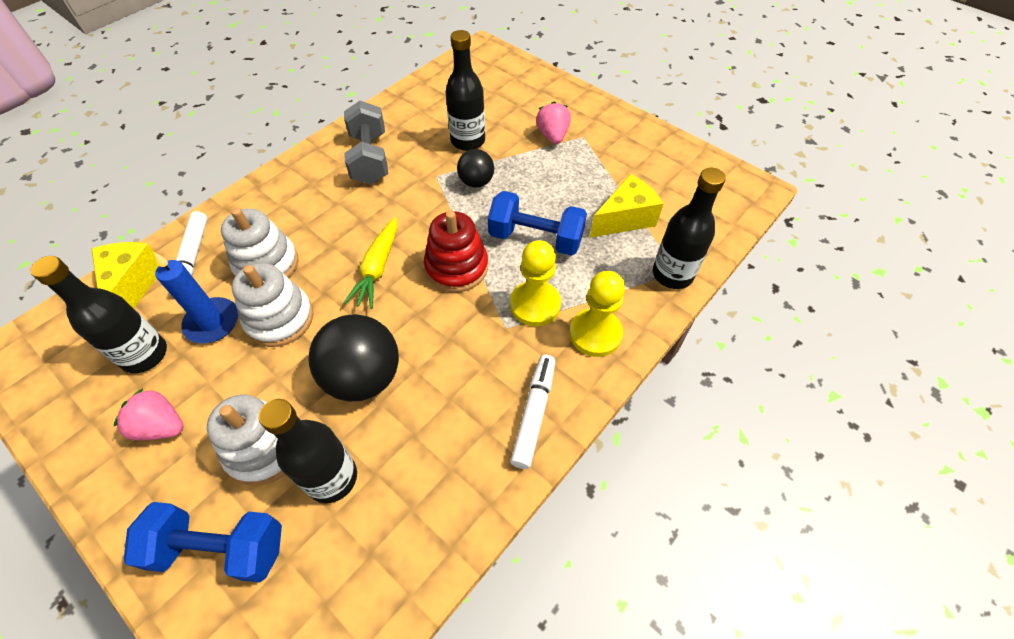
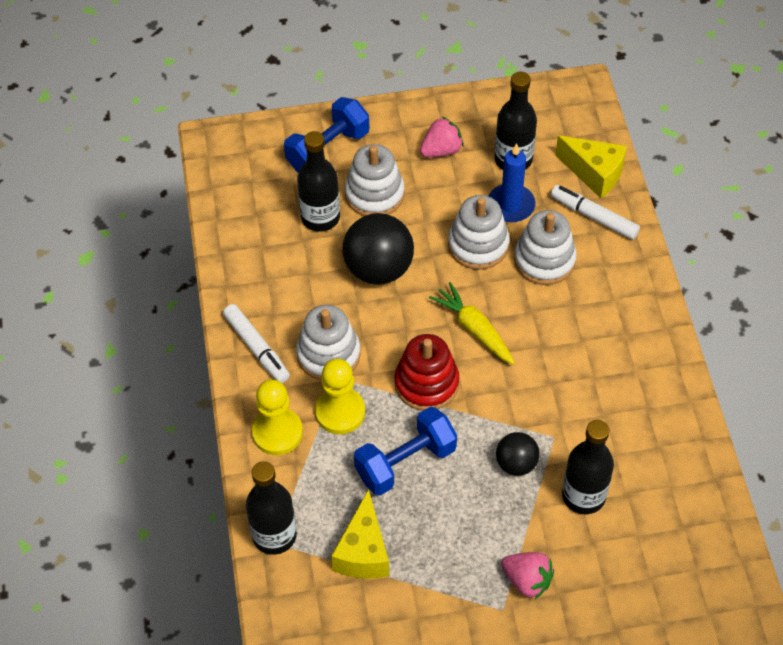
camera: 130 degrees right, 0 degrees up
grey dumbbell [344,101,388,184] -> none
none -> white stacking toy [296,305,361,381]

